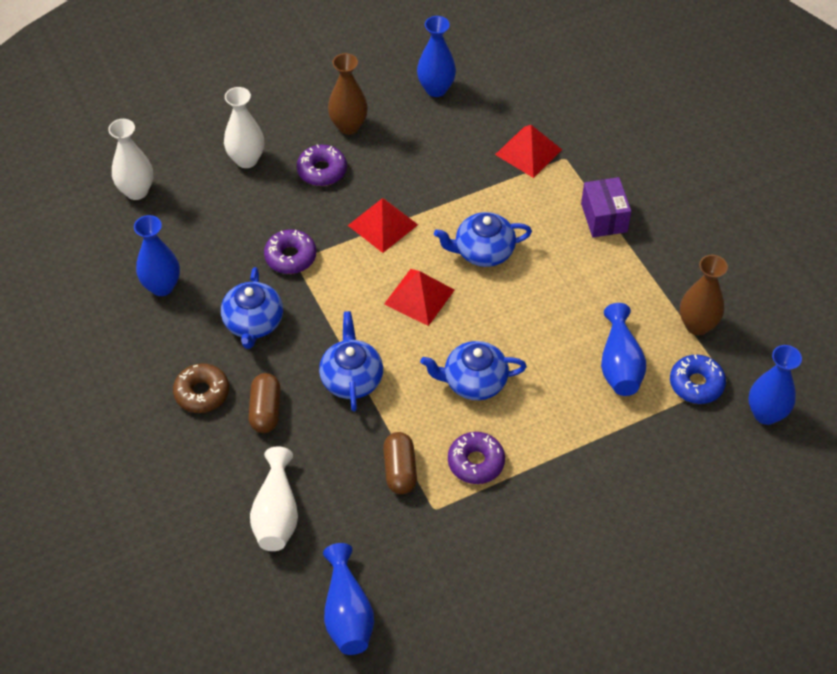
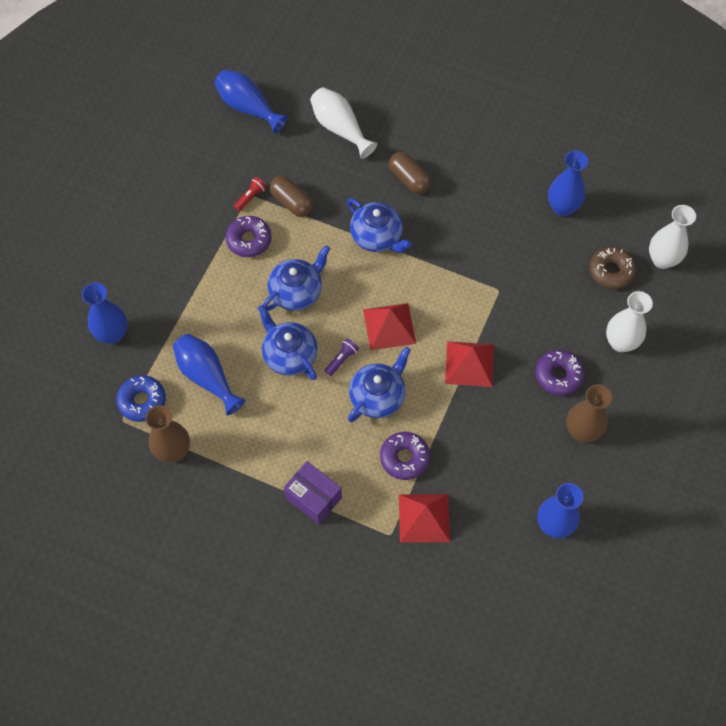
camera: 140 degrees right, 10 degrees up
brown donut [173,363,229,413] -> brown donut moved to [589,247,636,289]
blue teapot [221,267,283,349] -> blue teapot moved to [258,305,318,380]
purple donut [264,229,316,274] -> purple donut moved to [380,432,430,480]
blue vase [748,345,802,425] -> blue vase moved to [82,283,128,344]
none -> red flashlight [234,177,267,211]
none -> purple flashlight [325,339,359,376]

